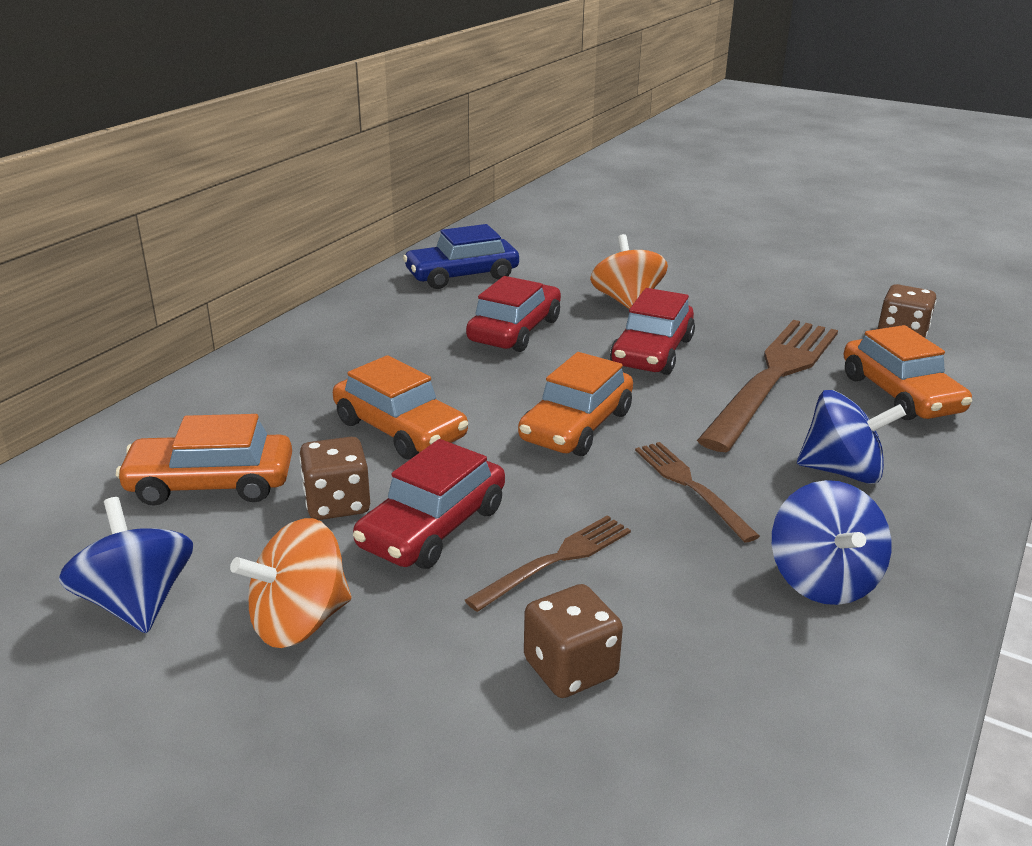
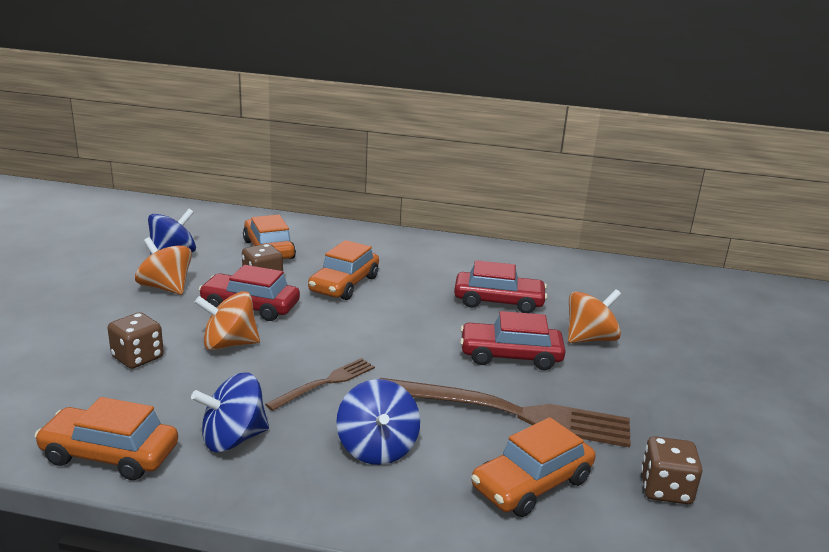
camera: 70 degrees right, 5 degrees down
blue car [403,224,519,289] -> none
brown fork [465,515,631,612] -> orange spinning top [194,291,260,351]
orange car [518,352,633,456] -> orange car moved to [35,397,178,480]

